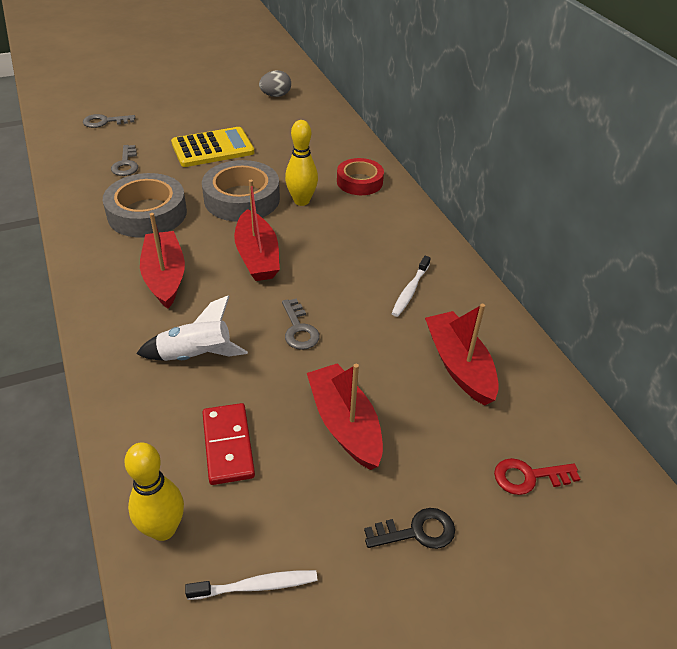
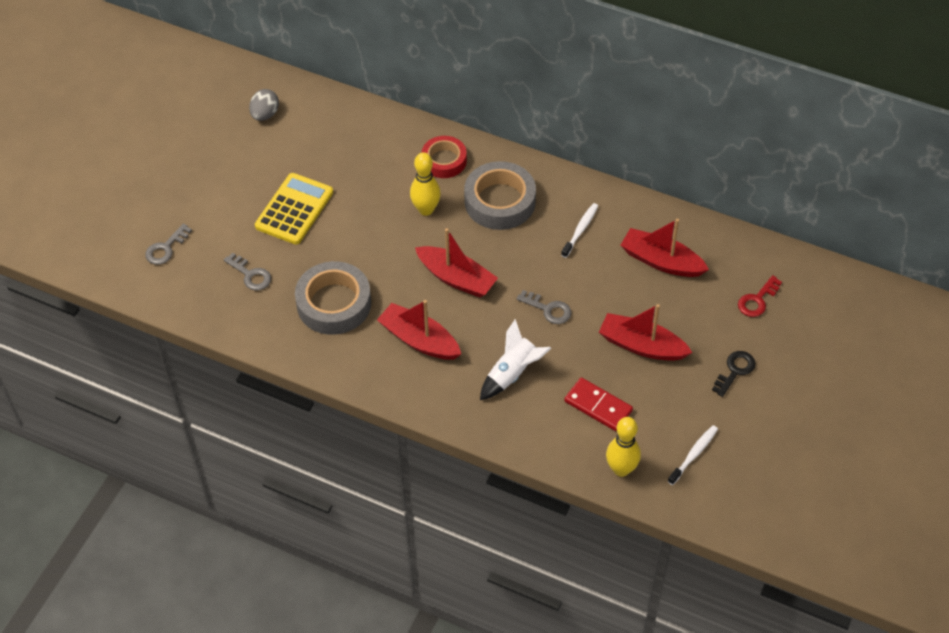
camera: 40 degrees left, 10 degrees up
grey tape [202,160,280,222] -> grey tape moved to [464,161,536,230]
white toothbrush [391,256,430,317] -> white toothbrush turned 135 degrees counterclockwise [561,203,598,258]

